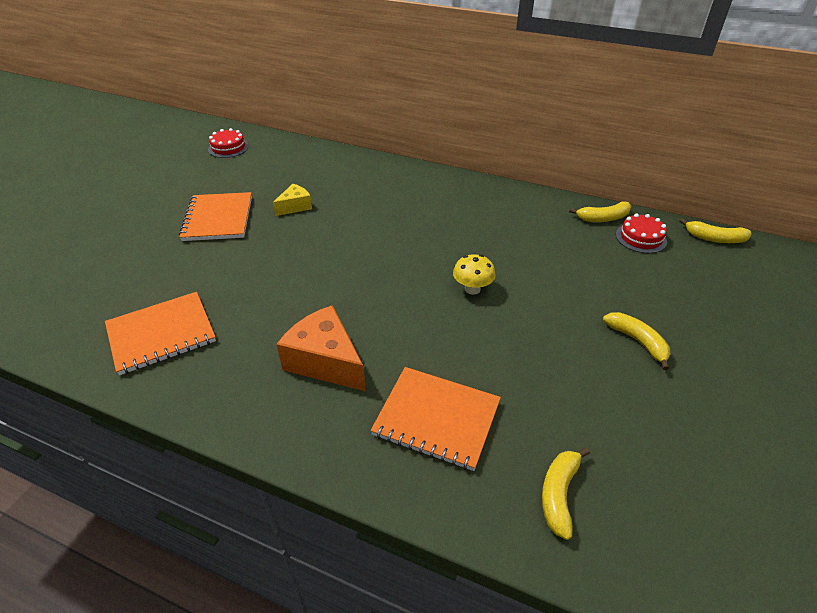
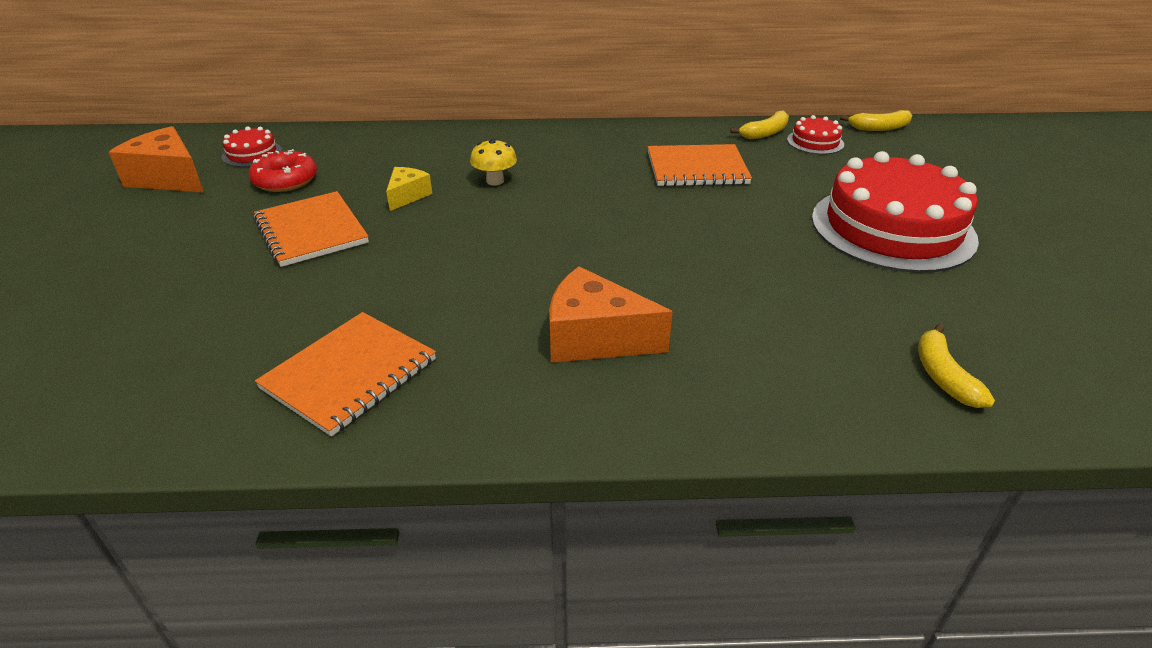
camera: 25 degrees left, 5 degrees down
orange notebook [370,367,501,471] -> orange notebook moved to [648,144,752,187]
yellow mushroom [453,254,495,295] -> yellow mushroom moved to [470,139,517,186]
yellow banana [603,312,670,370] -> red cake [812,151,979,273]
none -> orange cheese [109,126,204,193]
none -> red donut [249,149,317,192]

